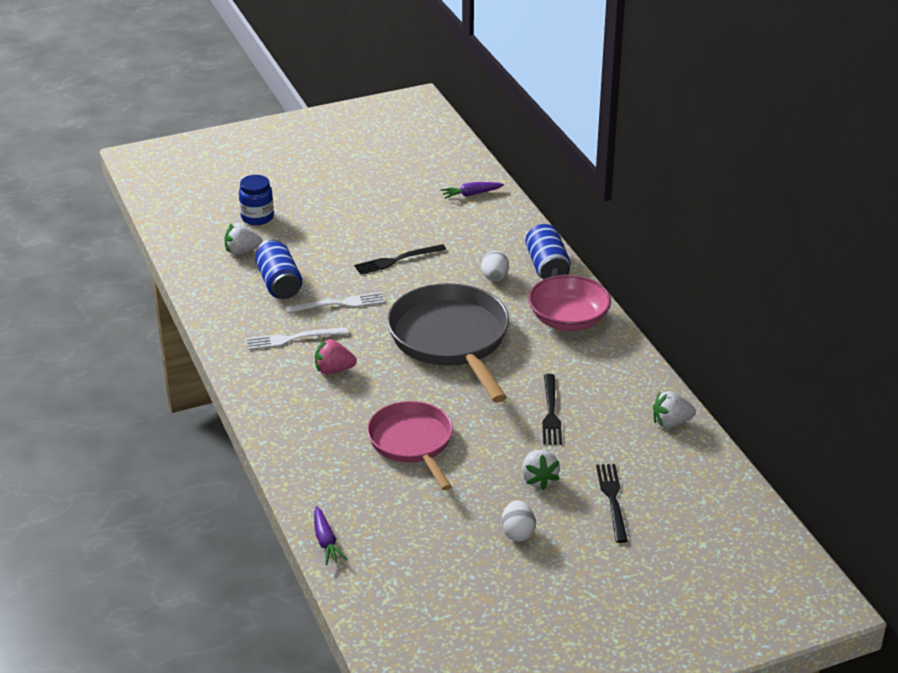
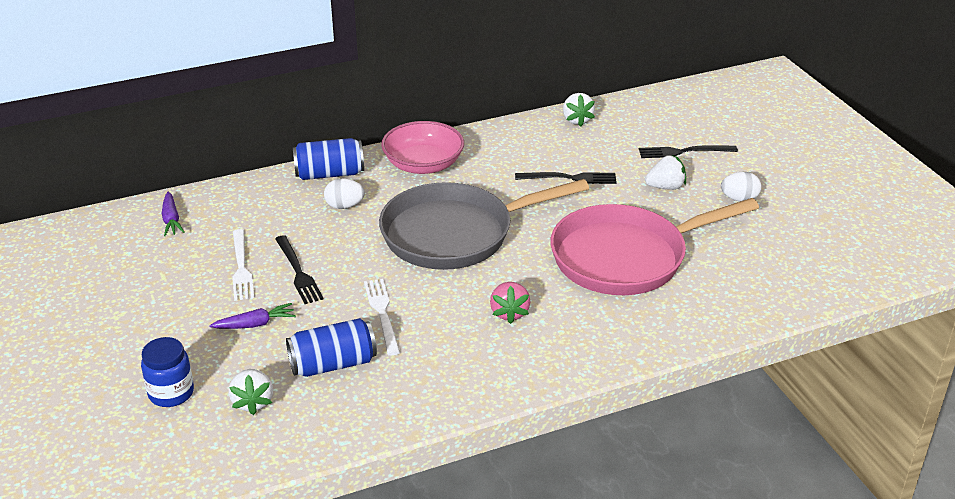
camera: 90 degrees left, 0 degrees up
white fork [247,327,348,350] -> white fork moved to [232,229,254,301]
purple carrot [314,506,347,565] -> purple carrot moved to [209,303,296,329]
pink pan [367,401,453,490] -> pink pan [550,198,759,295], size x1.54

